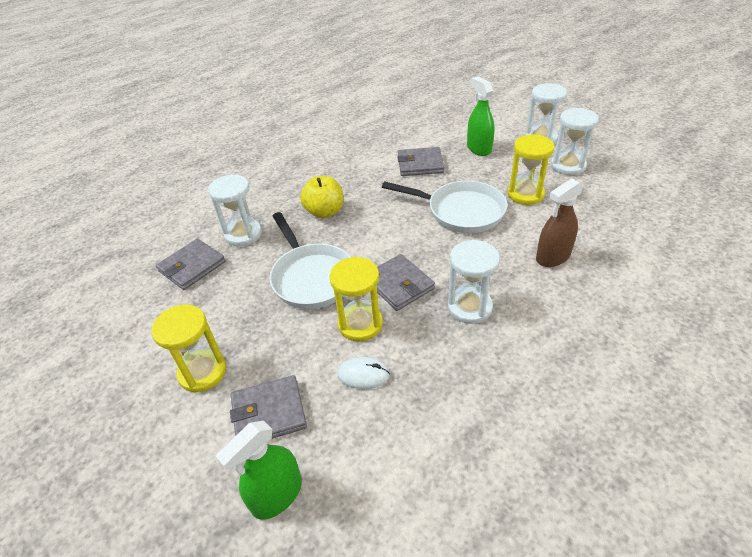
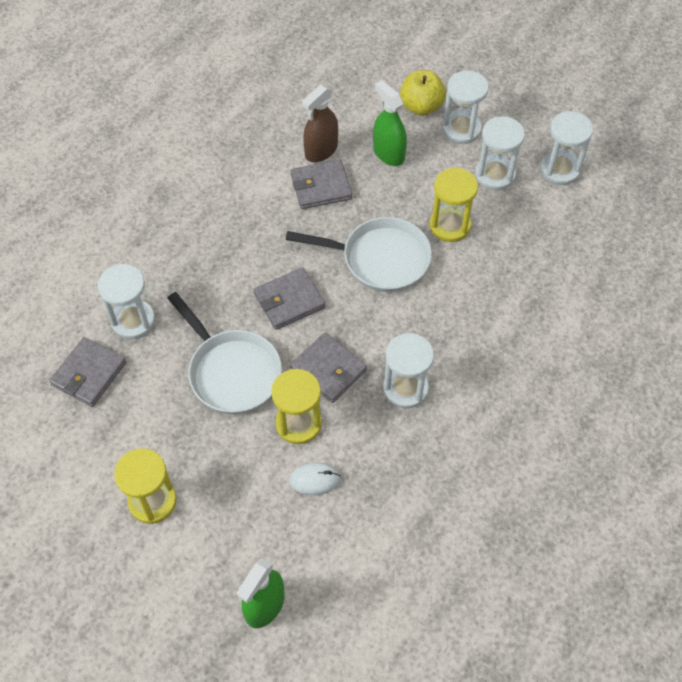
camera: 15 degrees left, 15 degrees up
grey wallet [230,375,307,439] -> grey wallet moved to [254,267,325,330]
yellow apple [300,176,343,218] -> yellow apple moved to [400,70,446,116]
brown spray bottle [536,178,584,267] -> brown spray bottle moved to [302,85,338,162]
none -> white hourglass [540,111,593,185]

